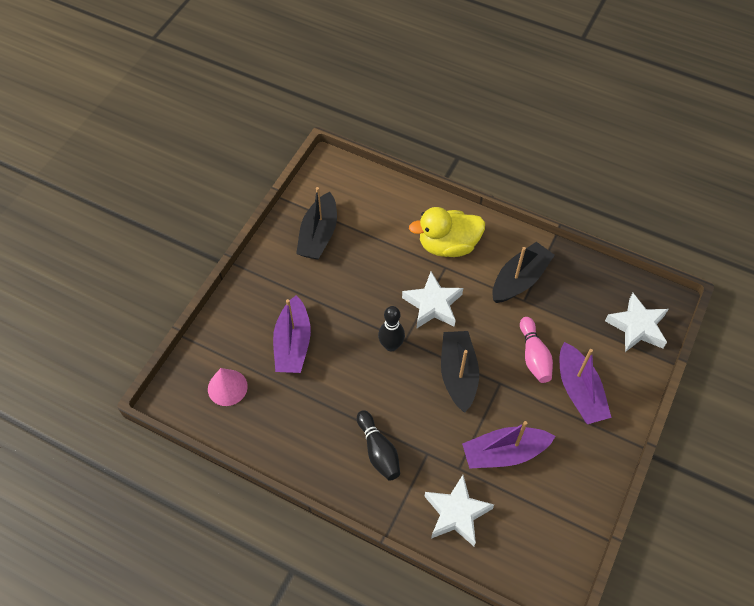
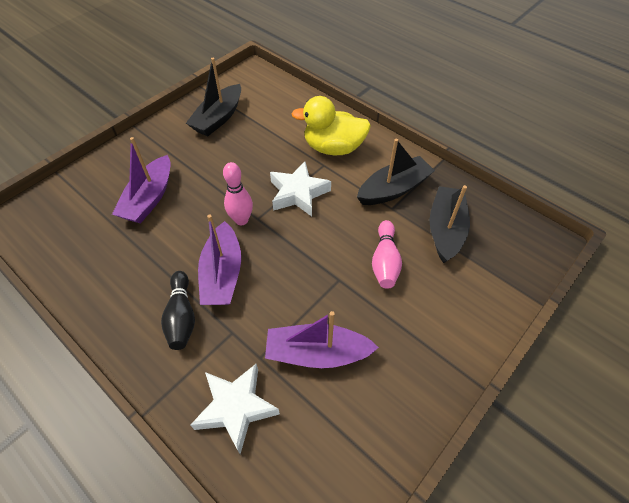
camera: 15 degrees right, 5 degrees down
pink cone [208,368,248,406] -> none
black bowling pin [378,306,405,351] -> pink bowling pin [223,162,253,225]
black boat [441,331,479,413] -> black boat moved to [430,185,470,263]
purple boat [560,342,611,424] -> purple boat moved to [198,214,241,305]
white star [605,293,669,352] -> none

